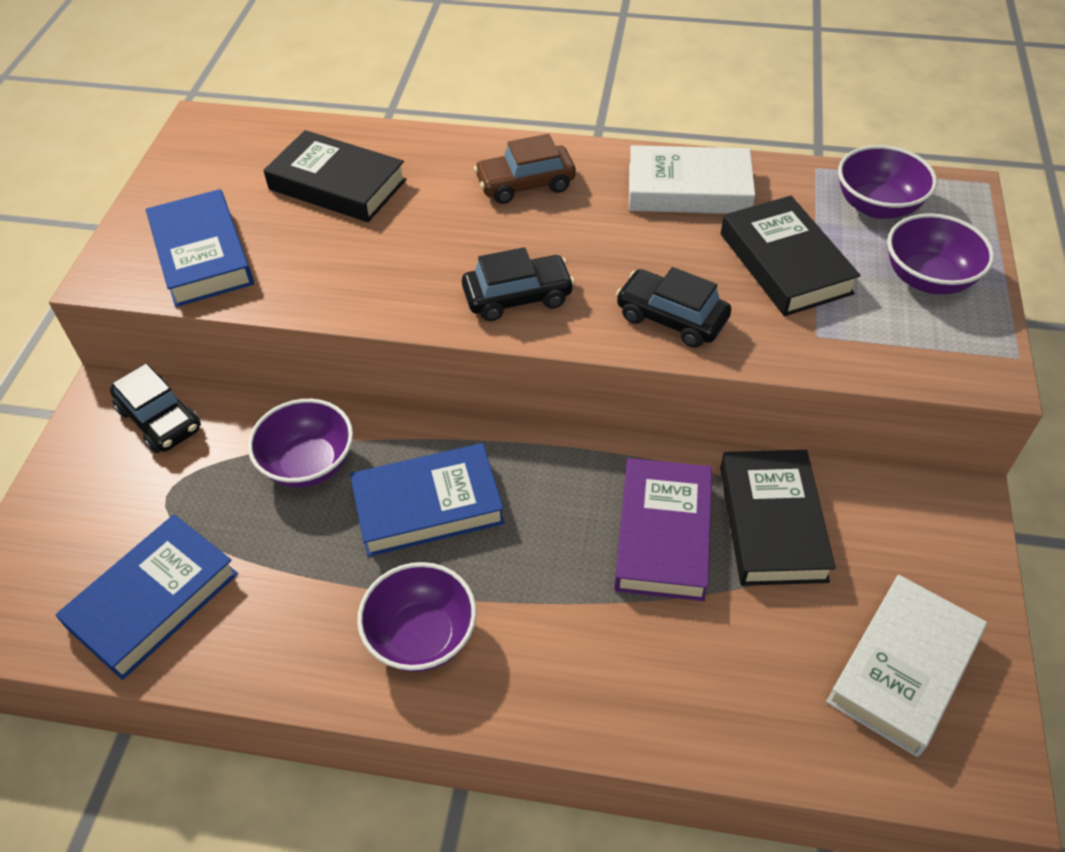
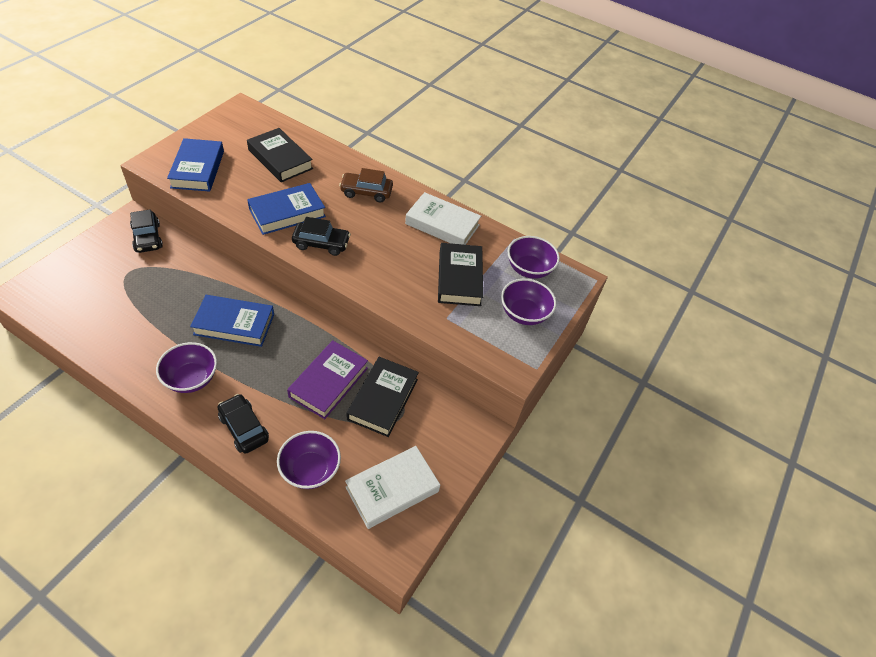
camera: 15 degrees right, 0 degrees up
blue book [56,514,238,680] -> blue book moved to [247,183,326,235]
purple bowl [248,399,353,488] -> purple bowl moved to [277,431,341,489]
black car [616,267,731,348] -> black car moved to [217,394,269,454]

